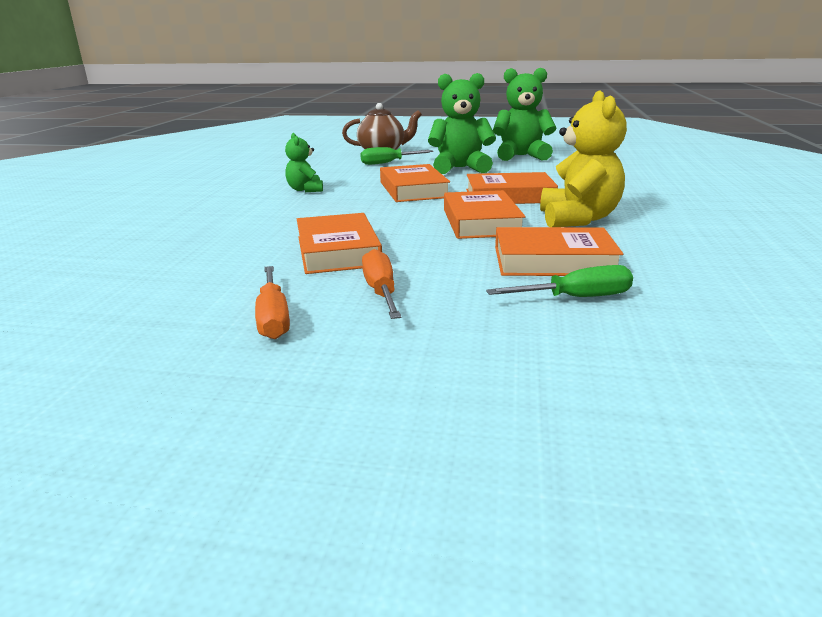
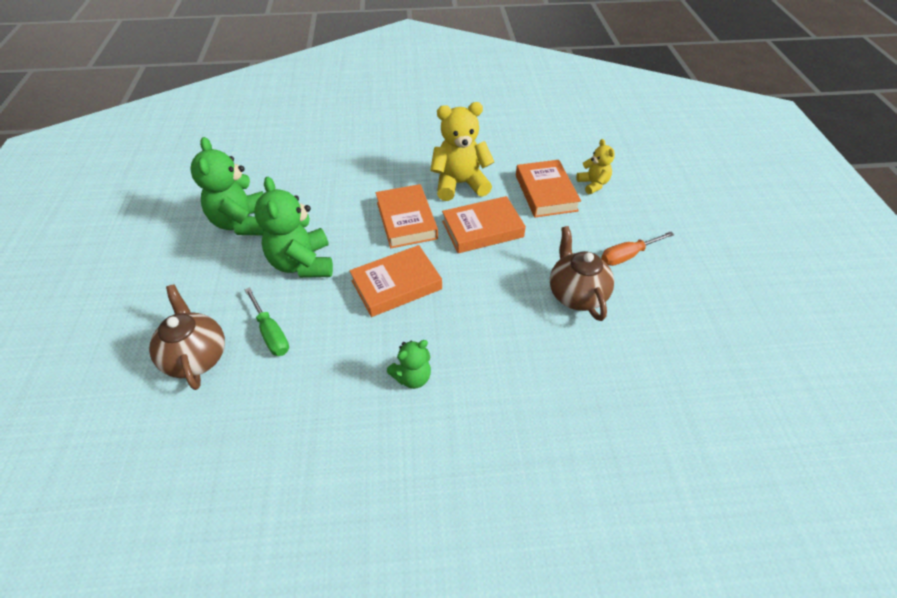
camera: 105 degrees left, 25 degrees up
orange screwdriver [255,266,290,339] -> none
orange book [297,213,382,274] -> brown teapot [550,226,614,321]
green screwdriver [486,265,633,297] -> yellow teddy bear [576,139,615,194]

